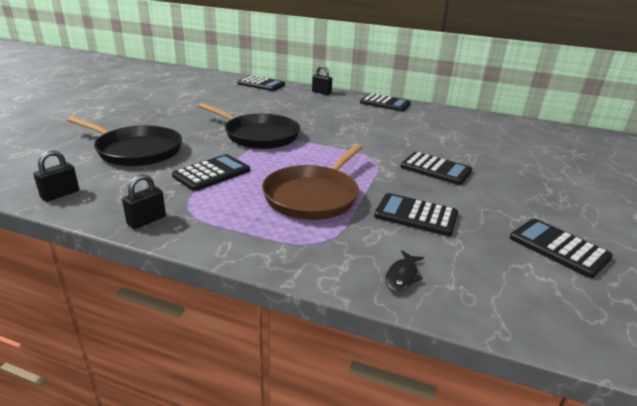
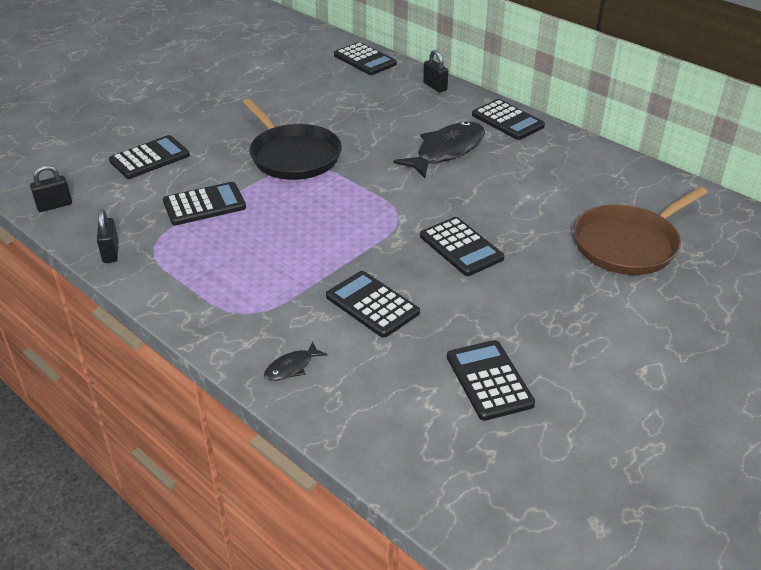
camera: 25 degrees right, 10 degrees up
black pan [67,116,182,166] -> black calculator [109,135,190,179]
black padlock [122,174,166,229] -> black padlock turned 75 degrees counterclockwise [97,209,119,263]
brown pan [262,144,362,220] -> brown pan moved to [574,187,708,275]
none -> black fish [393,121,485,178]

